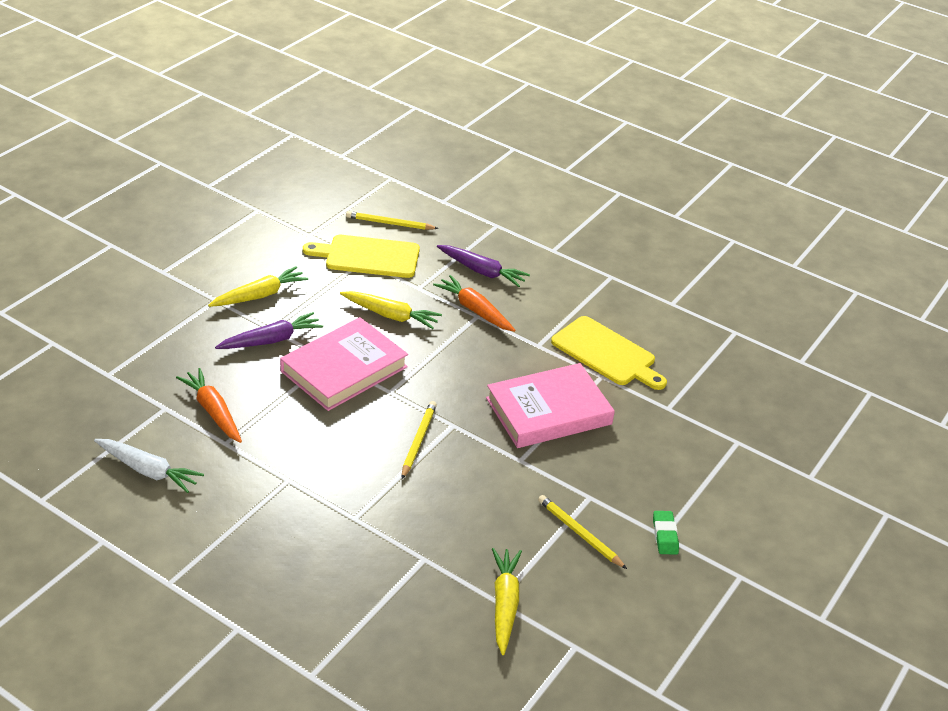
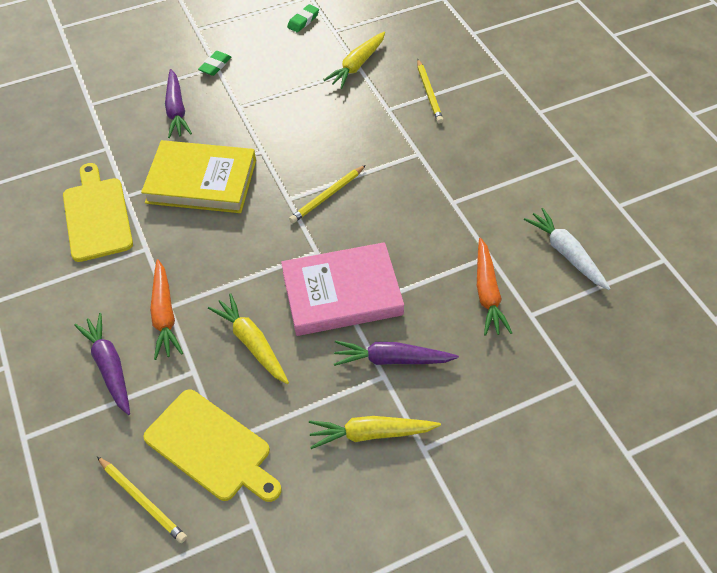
camera: 145 degrees left, 15 degrees up
pink book [486,363,615,448] -> yellow book [141,140,256,213]
yellow pencil [538,495,627,569] -> yellow pencil moved to [417,59,443,123]
none -> purple carrot [165,69,192,138]
none -> green eraser [287,4,319,32]

